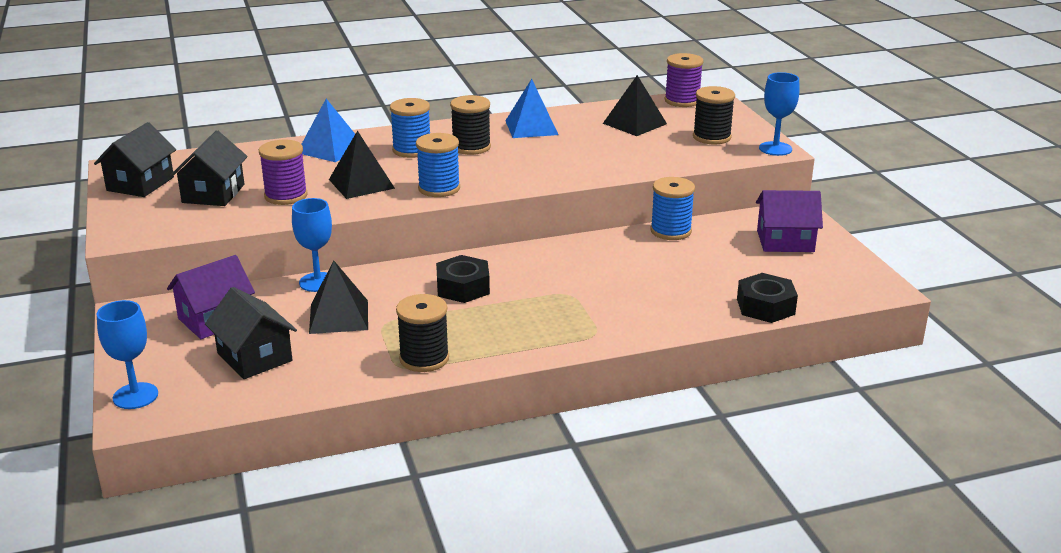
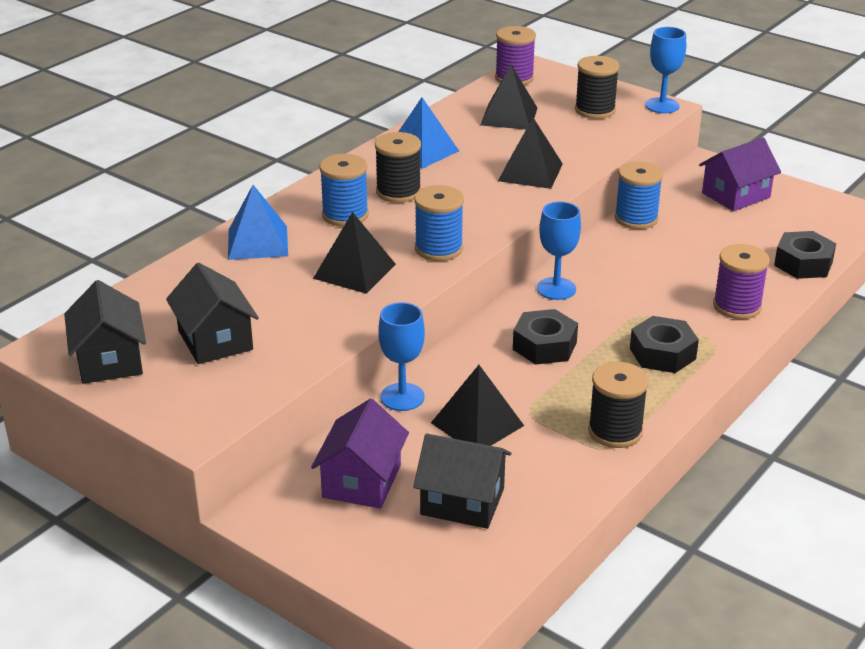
camera: 35 degrees left, 5 degrees up
blue goblet [96,300,158,409] -> blue goblet moved to [537,202,581,300]
purple spool [259,140,308,205] -> purple spool moved to [713,244,770,319]
none -> black pyramid [498,118,563,189]
none -> black nut [630,316,699,373]

